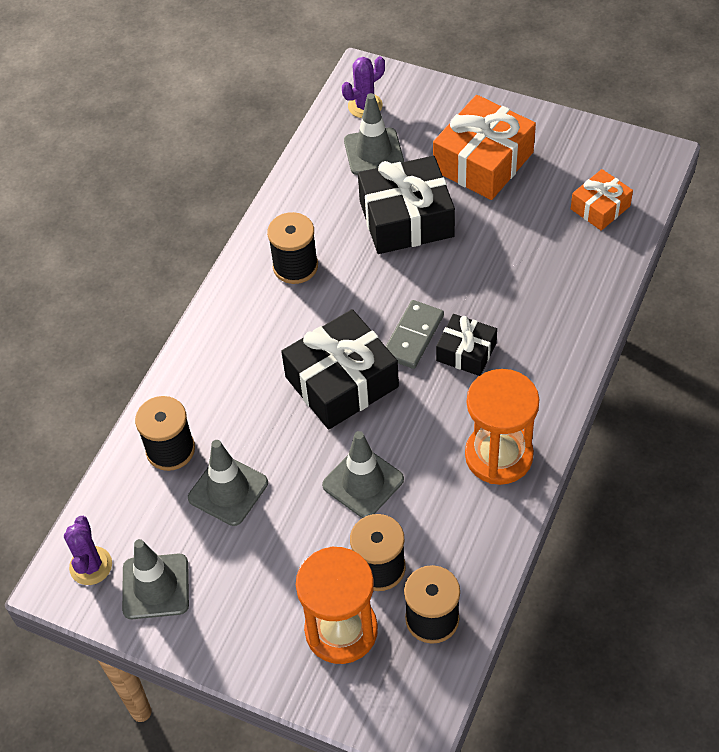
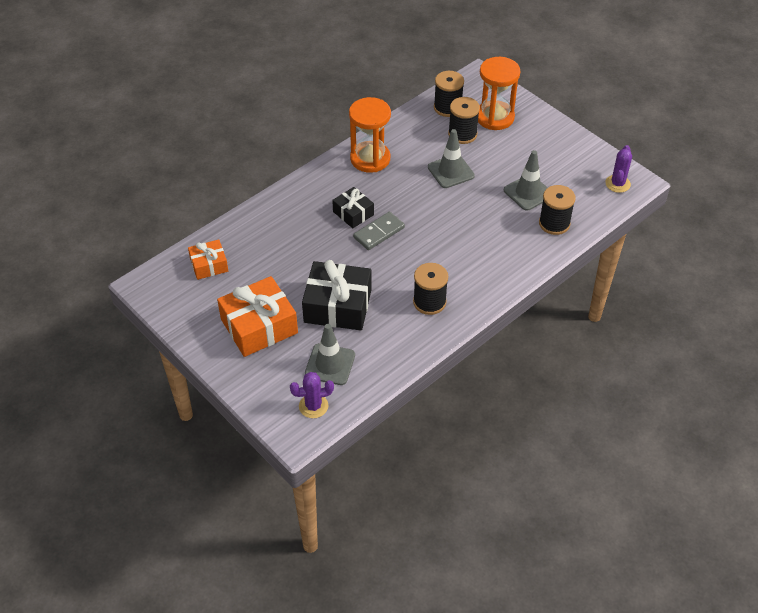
camera: 160 degrees left, 5 degrees down
grey traffic cone [122,539,189,619] -> none
black gift [281,309,399,430] -> none

